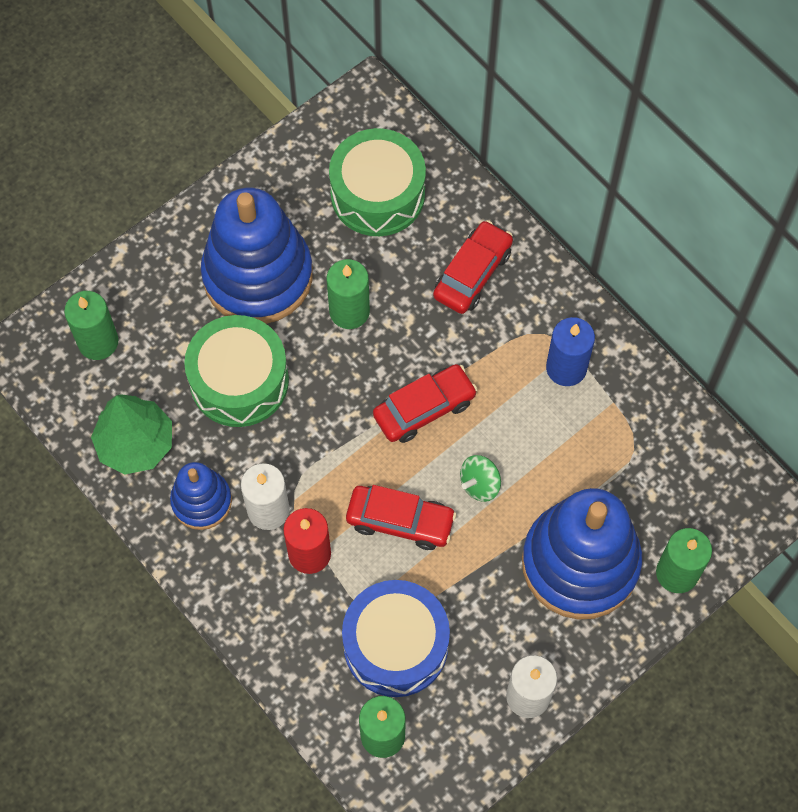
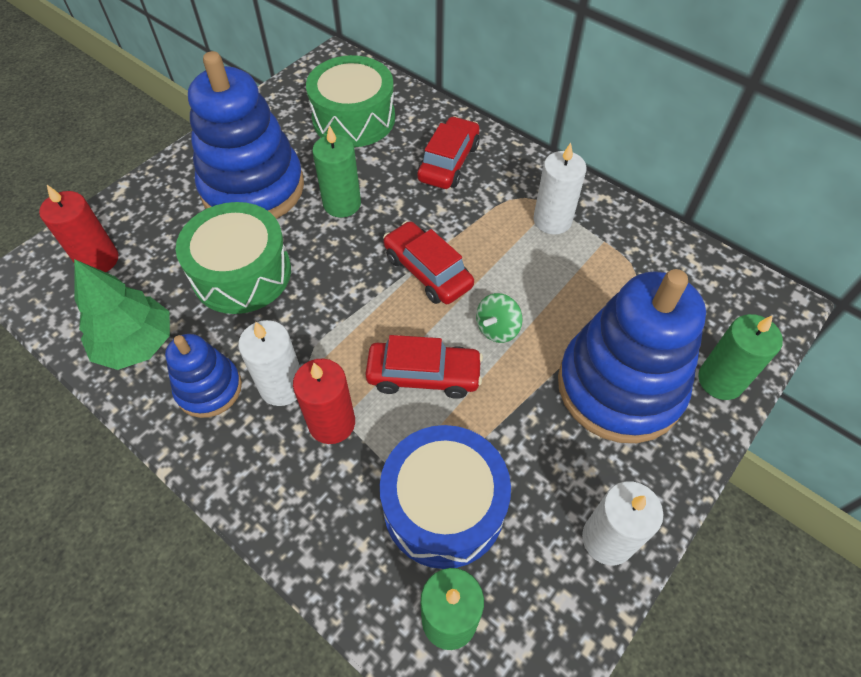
camera: 10 degrees left, 10 degrees down
green candle [64,291,118,360] -> red candle [39,185,118,272]
red car [373,364,478,443] -> red car turned 90 degrees counterclockwise [383,221,474,304]
blue candle [546,317,595,386] -> white candle [533,143,587,235]

